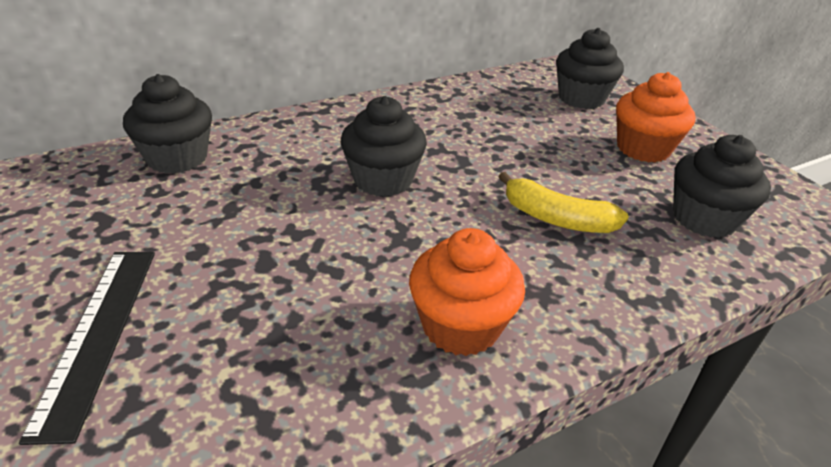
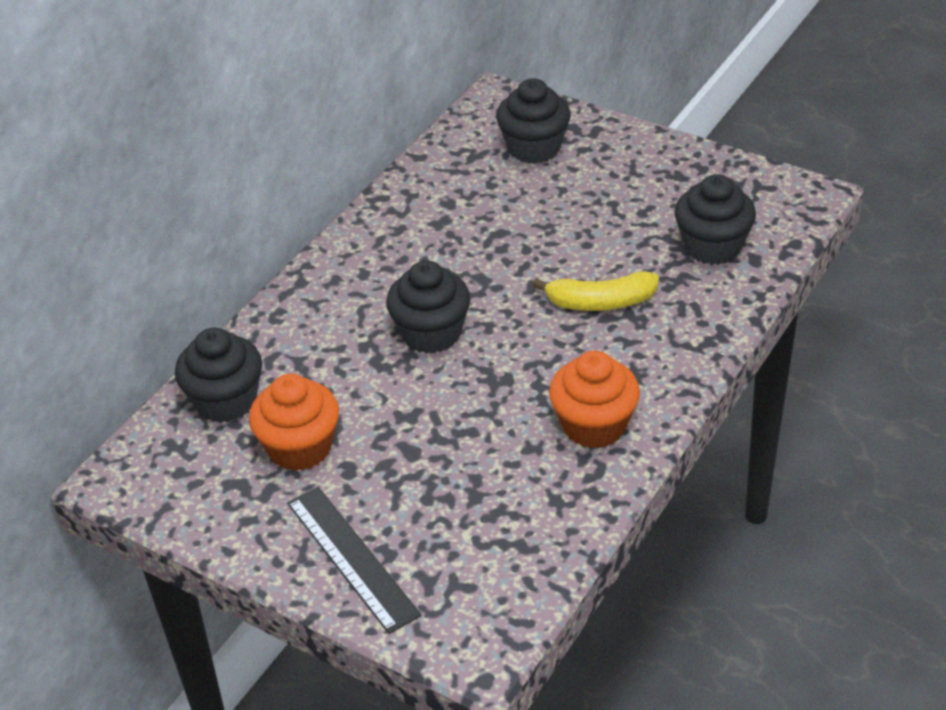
camera: 25 degrees left, 5 degrees up
orange cupcake [616,72,696,163] -> orange cupcake moved to [249,374,339,471]

